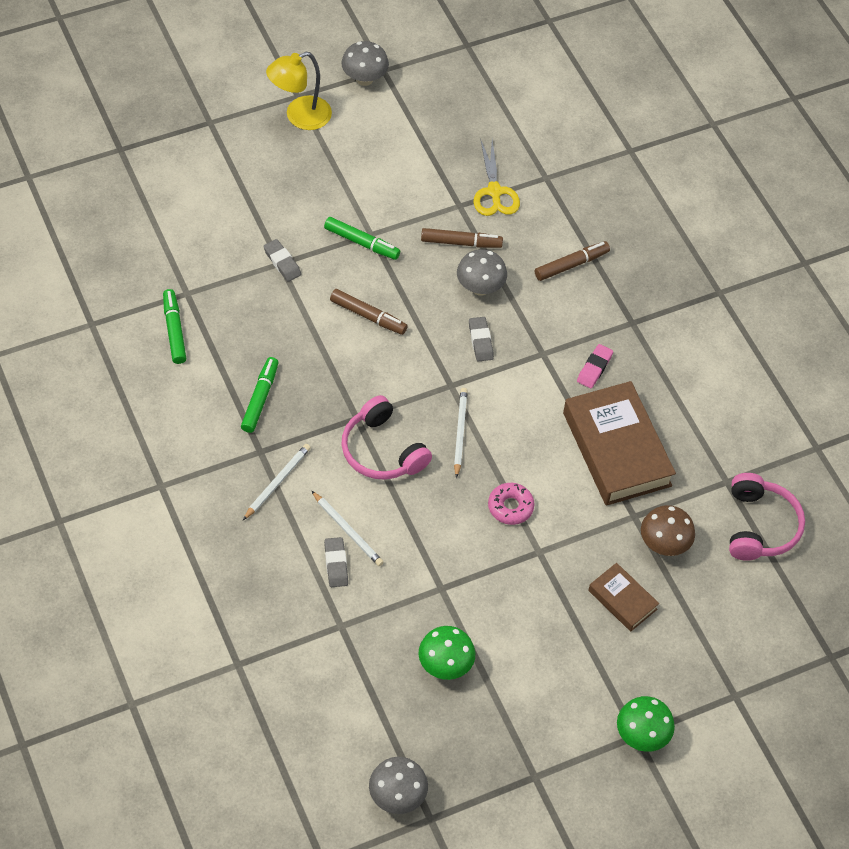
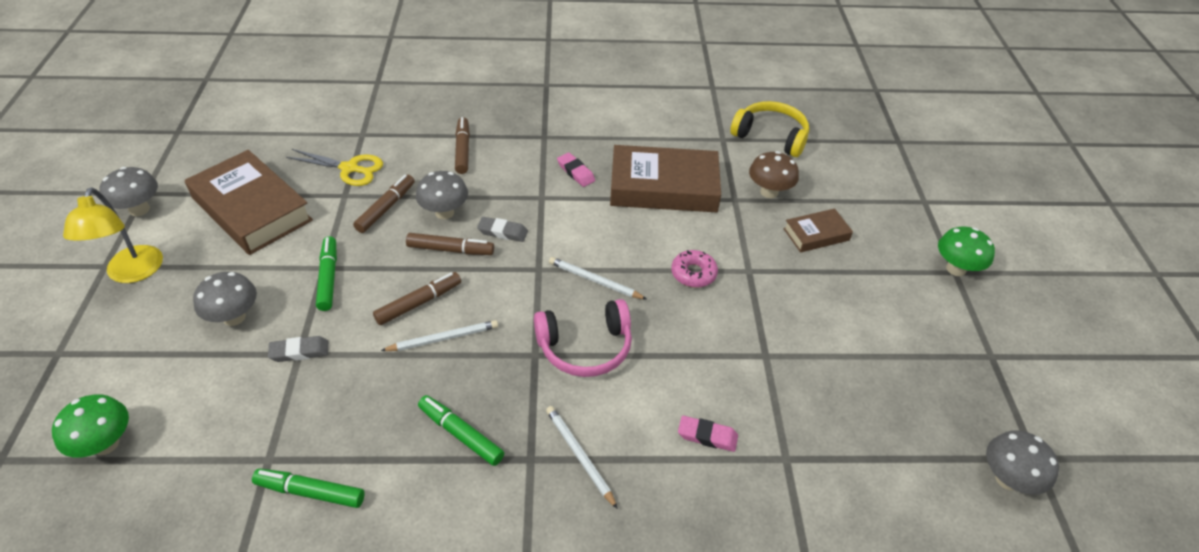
camera: 65 degrees left, 10 degrees down
white pencil [312,491,384,566] -> white pencil moved to [381,320,498,351]
green marker [324,217,400,260] -> green marker turned 60 degrees counterclockwise [316,236,337,311]
grey eraser [324,537,348,587] -> pink eraser [678,416,738,452]
green mushroom [419,626,475,680] -> green mushroom moved to [52,394,129,458]
pink headphones [729,473,805,561] -> yellow headphones [730,101,809,157]
none -> brown book [185,150,313,255]
none -> grey mushroom [193,272,257,326]
none -> brown marker [406,233,494,255]

